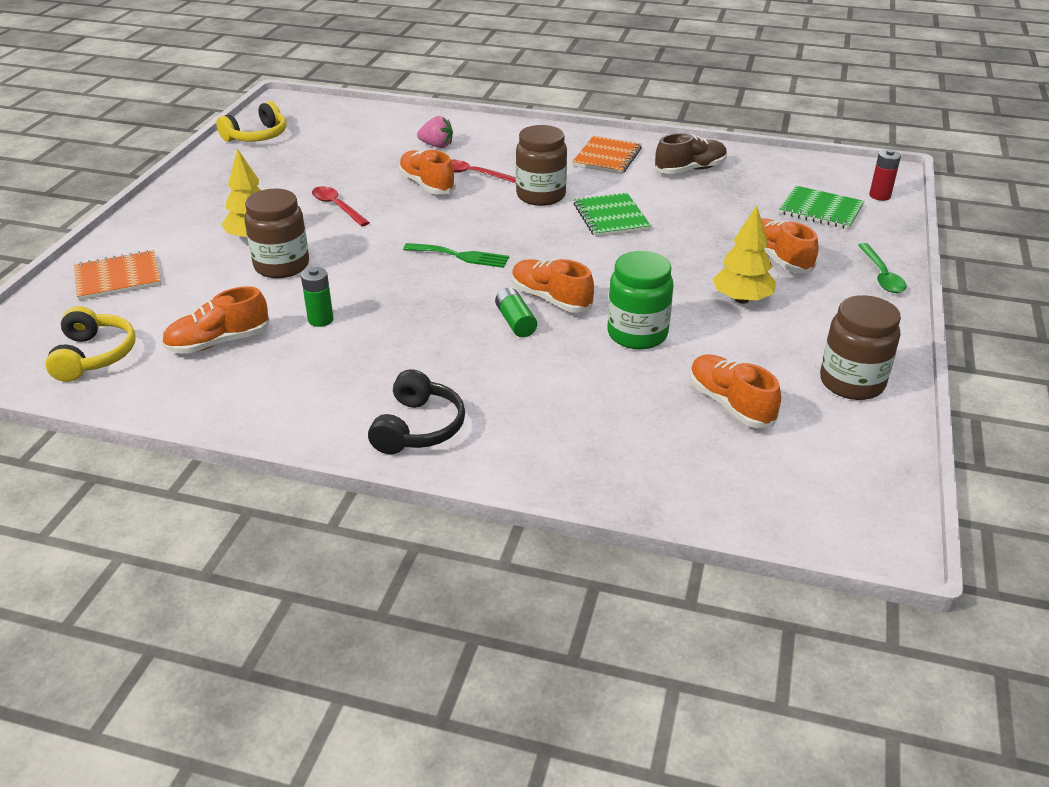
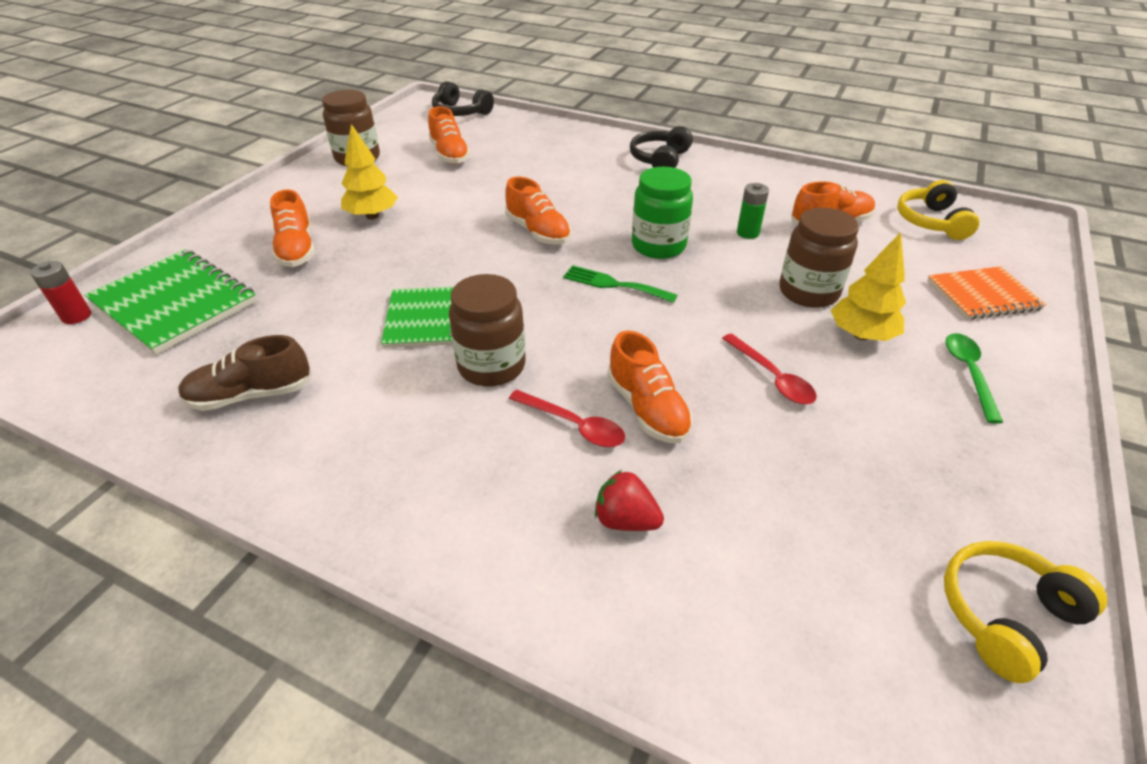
camera: 170 degrees left, 5 degrees up
pink strawberry [417,116,453,148] -> red strawberry [595,470,664,531]
green battery [495,288,537,337] -> none
orange notebook [572,136,642,174] -> none
green jar [607,251,673,350] -> green jar moved to [632,167,693,259]
green notebook [779,186,864,229] -> green notebook [84,249,257,355], size x1.55
green spoon [858,243,906,293] -> green spoon moved to [946,333,1003,424]
none -> black headphones [432,81,494,116]

